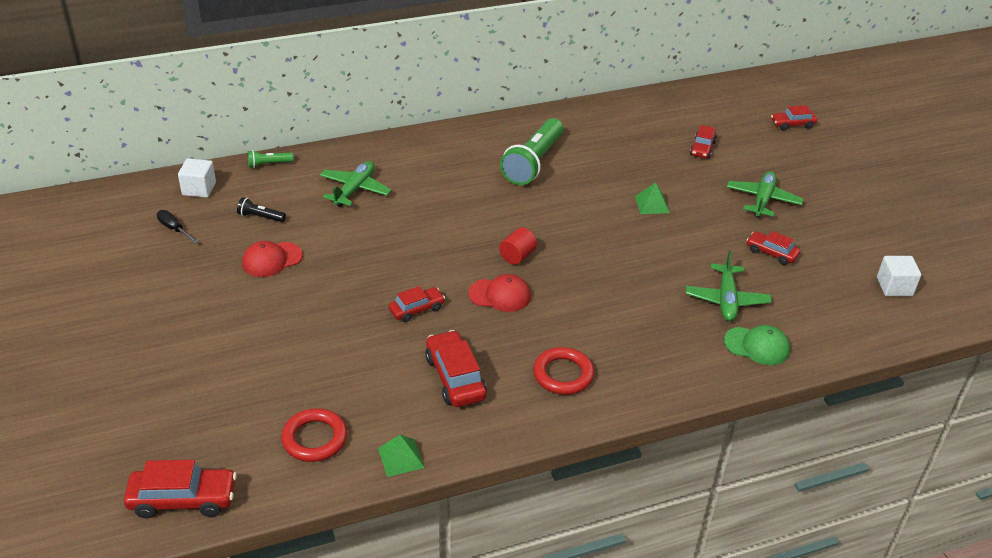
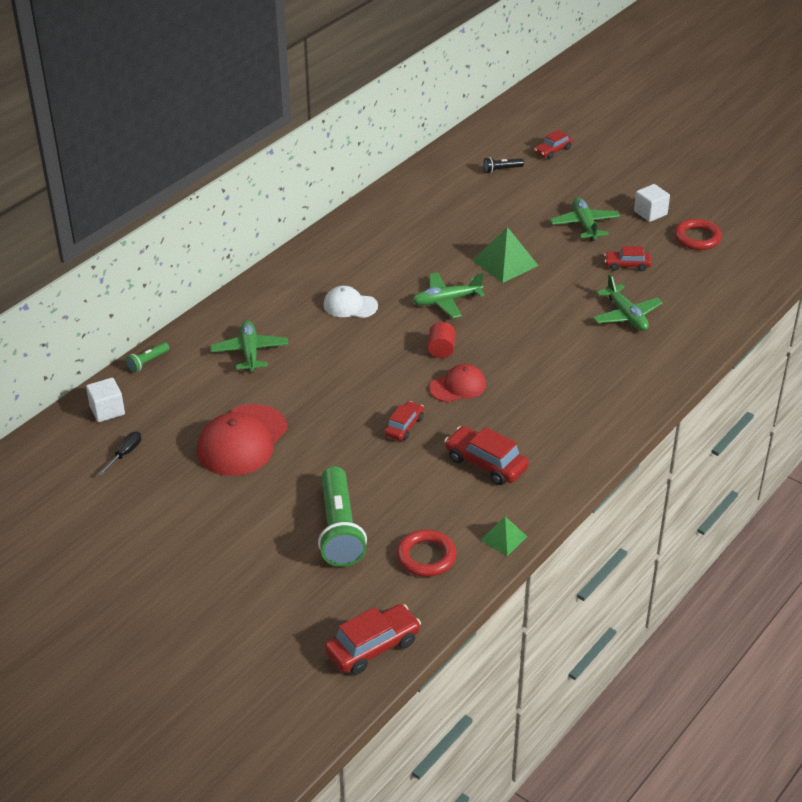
camera: 30 degrees left, 0 degrees up
black screwdriver [157,210,198,243] -> black screwdriver turned 105 degrees clockwise [98,431,141,476]
black flashlight [237,197,286,222] -> black flashlight moved to [483,157,524,173]
red cap [242,241,303,277] -> red cap [197,404,287,476], size x1.71
green flashlight [500,118,563,185] -> green flashlight moved to [318,466,367,567]
red ring [533,347,594,395] -> red ring moved to [674,219,722,250]
green pyramid [635,182,670,214] -> green pyramid [472,227,539,283], size x1.70
red car [690,125,717,158] -> none
green cap [724,325,790,365] -> none
white cube [877,256,921,296] -> white cube moved to [634,184,670,222]
none -> white cap [323,286,378,318]
none -> green plane [412,273,485,318]

